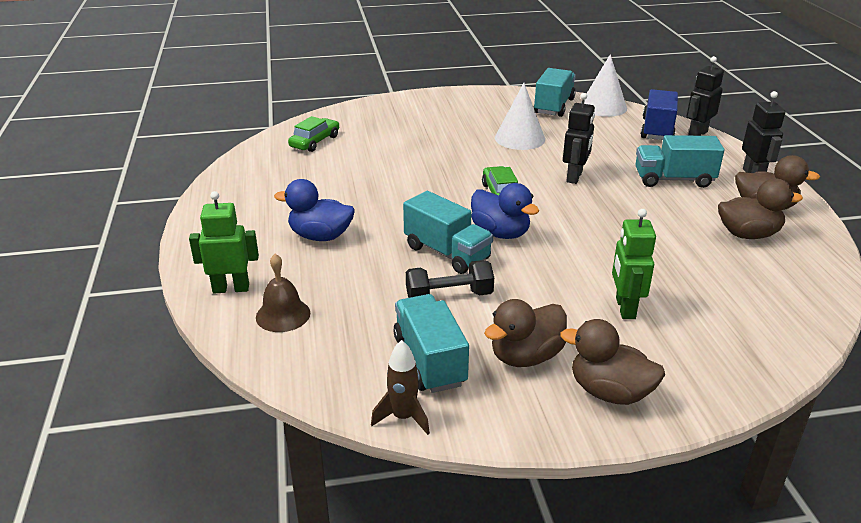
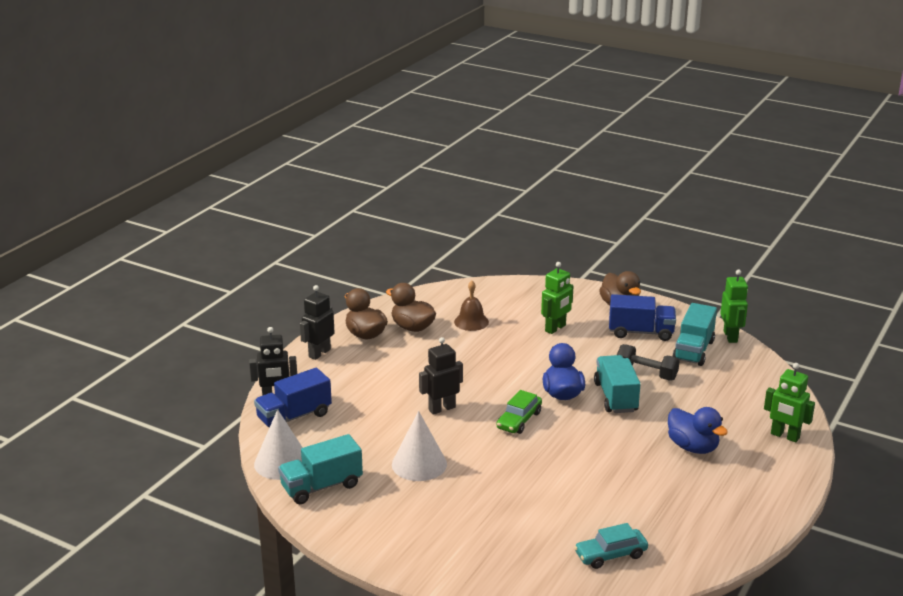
camera: 140 degrees left, 5 degrees down
brown bell [256,254,310,332] -> brown bell moved to [454,281,489,331]
green car [288,116,339,152] -> turquoise car [574,523,648,569]
brown rocket [371,340,430,435] -> green robot [720,269,748,343]
brown duck [484,299,567,367] -> blue truck [609,294,676,341]
turquoise truck [635,135,724,188] -> none

